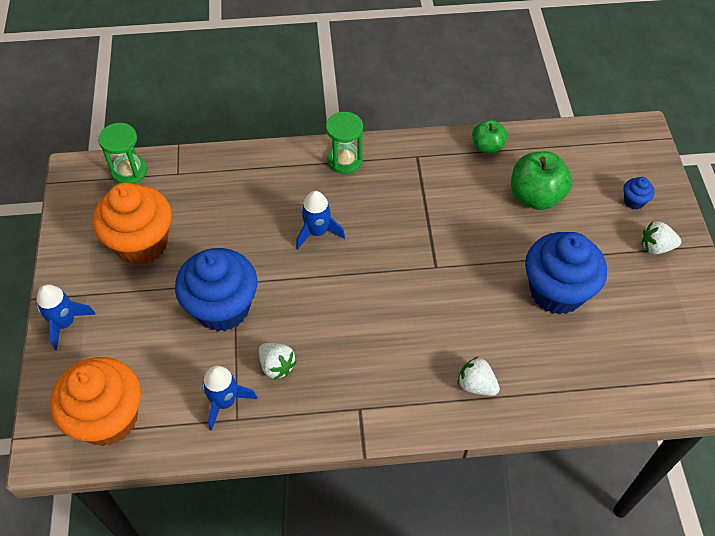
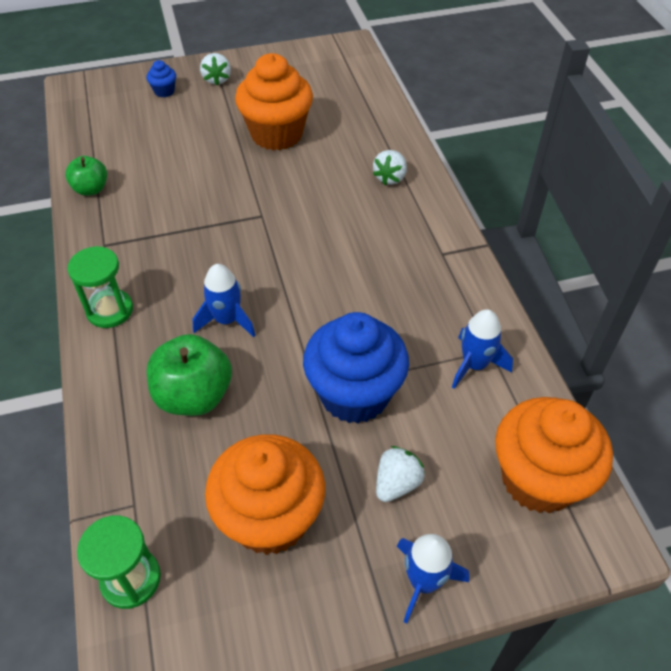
camera: 100 degrees left, 5 degrees down
white strawberry [259,343,297,380] -> white strawberry moved to [376,446,425,502]
green apple [511,151,572,210] -> green apple moved to [147,334,232,416]
blue cupcake [525,232,607,315] -> orange cupcake [235,53,313,150]

